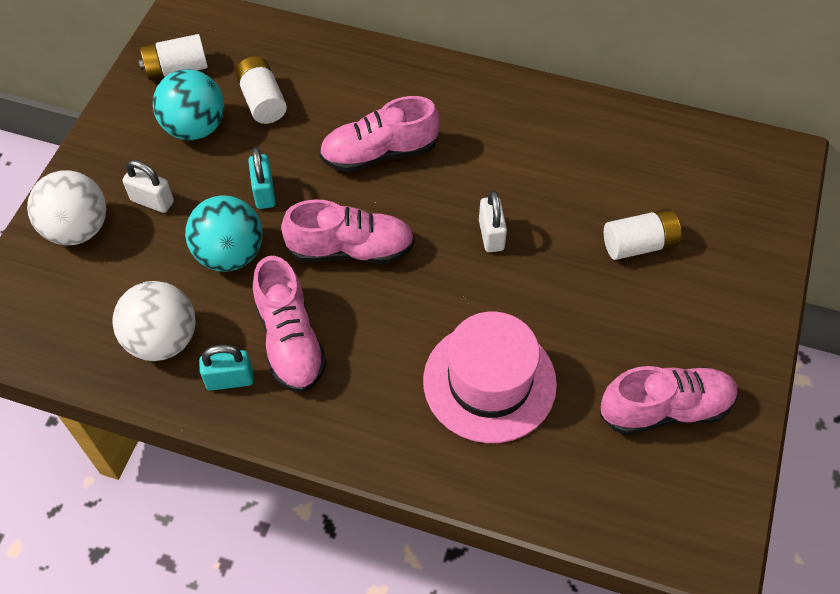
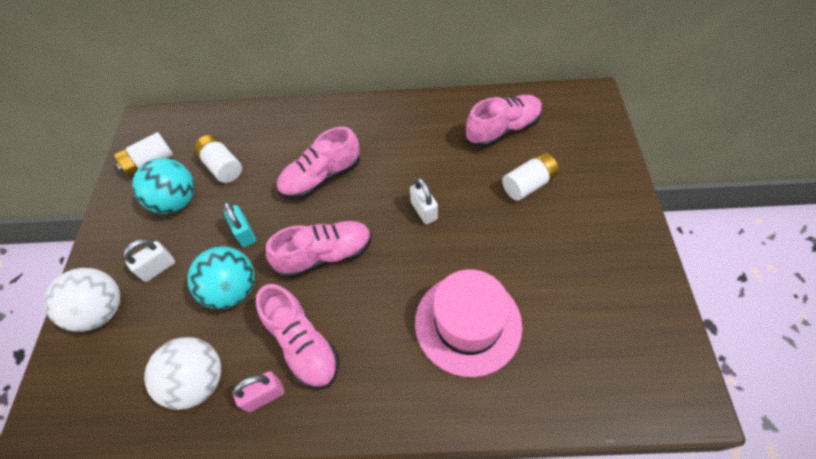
camera: 15 degrees left, 0 degrees up
white padlock [123,160,174,213] -> white padlock turned 45 degrees counterclockwise [123,239,175,282]
turquoise padlock [199,345,254,391] -> pink padlock [233,371,284,412]
pink shoe [600,366,738,435] -> pink shoe moved to [466,95,543,148]

